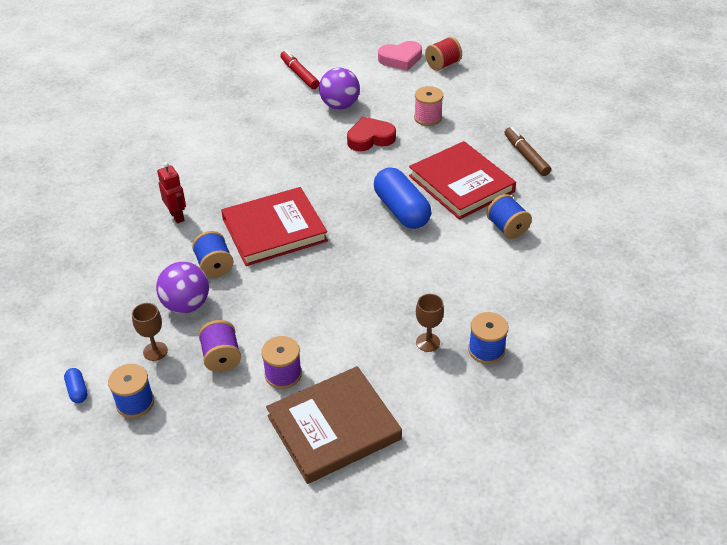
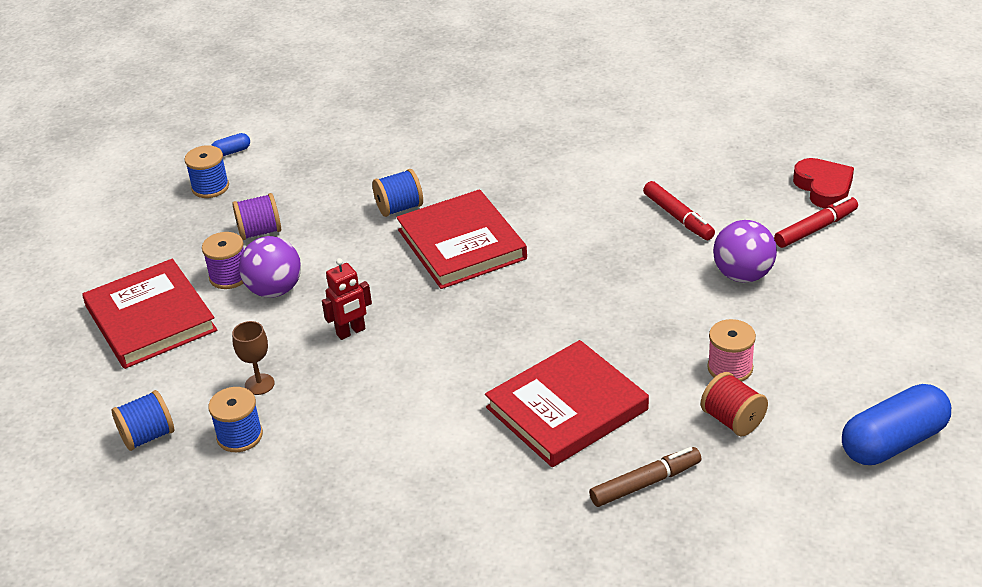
camera: 90 degrees right, 5 degrees down
brown goblet [132,303,168,361] -> none
purple ball [156,262,209,313] -> purple ball moved to [239,236,301,298]
red robot [157,162,186,223] -> red robot moved to [322,258,372,340]
brown book [266,366,402,484] -> red book [82,259,217,369]
red heart [347,117,396,151] -> red heart moved to [793,158,854,209]
blue capsule [374,167,431,229] -> blue capsule moved to [842,384,951,465]
pink heart [378,41,422,71] -> none
red spool [425,37,462,71] -> red spool moved to [701,372,768,436]
blue spool [486,194,532,239] -> blue spool moved to [112,390,174,451]
none -> red marker [643,181,715,240]

